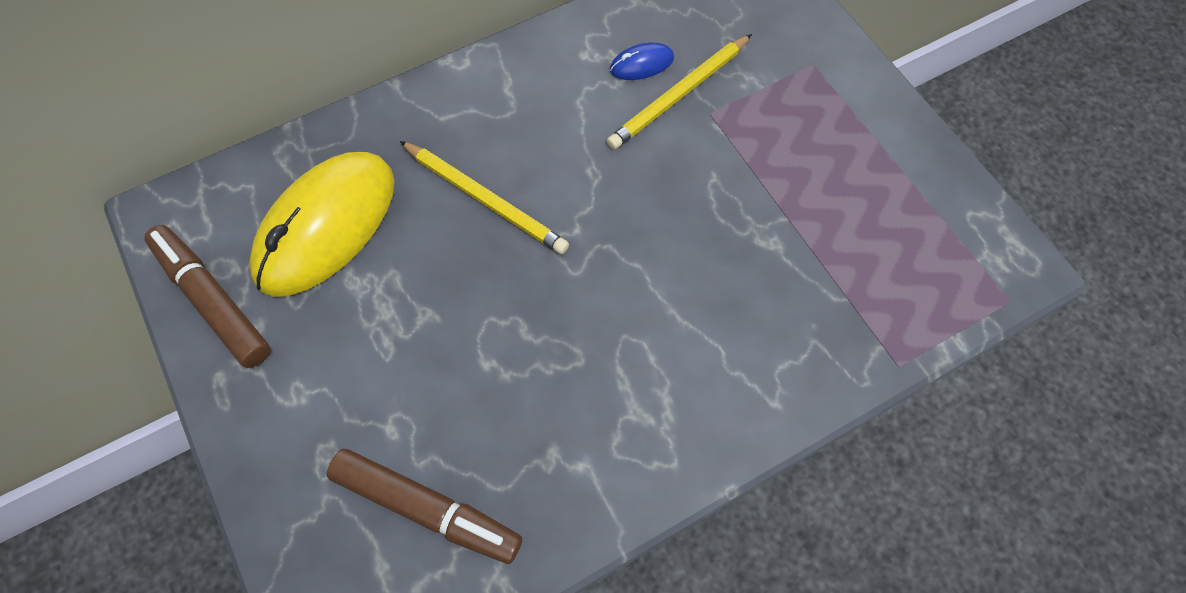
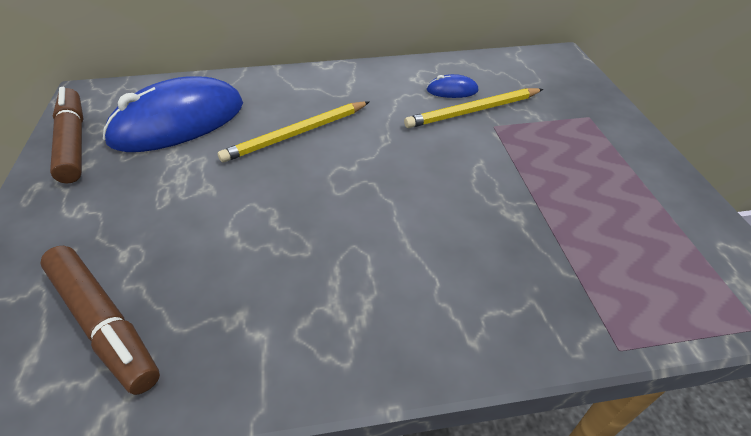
camera: 20 degrees right, 20 degrees down
yellow mouse [249,152,394,297] -> blue mouse [103,76,243,152]
yellow pencil [400,141,569,254] -> yellow pencil turned 90 degrees clockwise [218,101,369,163]

